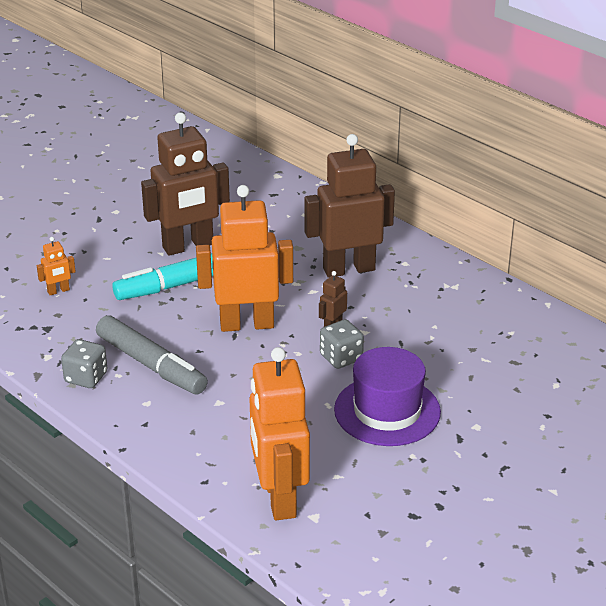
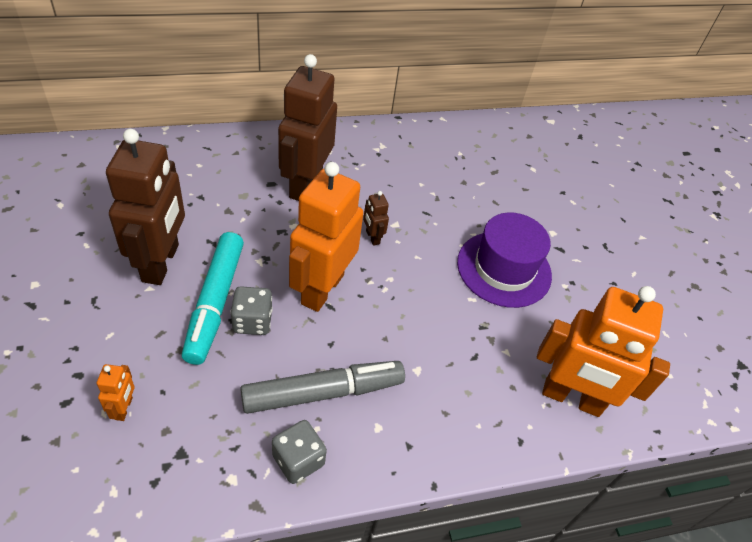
camera: 65 degrees left, 15 degrees up
grey dice [320,319,364,369] -> grey dice moved to [230,286,273,335]

